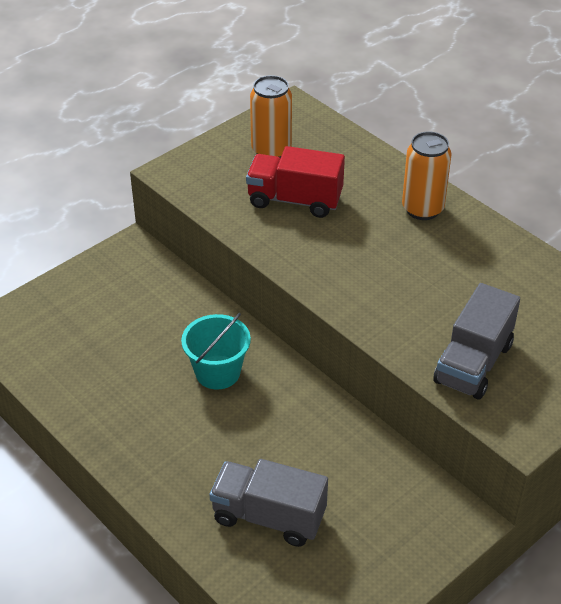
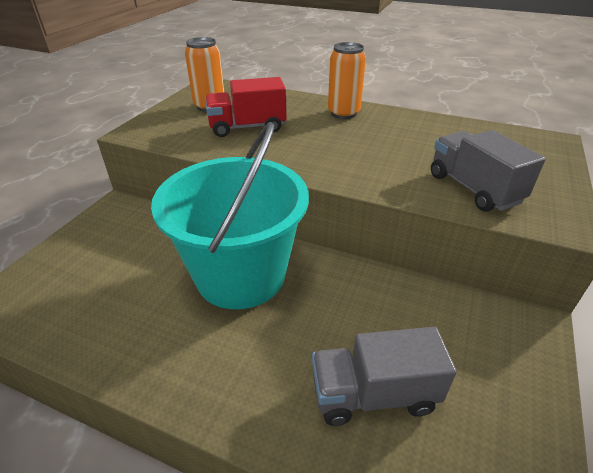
camera: 25 degrees left, 5 degrees down
turquoise bucket [181,313,251,390] -> turquoise bucket [151,122,309,309], size x2.07
grey truck [433,283,520,400] -> grey truck turned 150 degrees clockwise [431,130,546,211]

